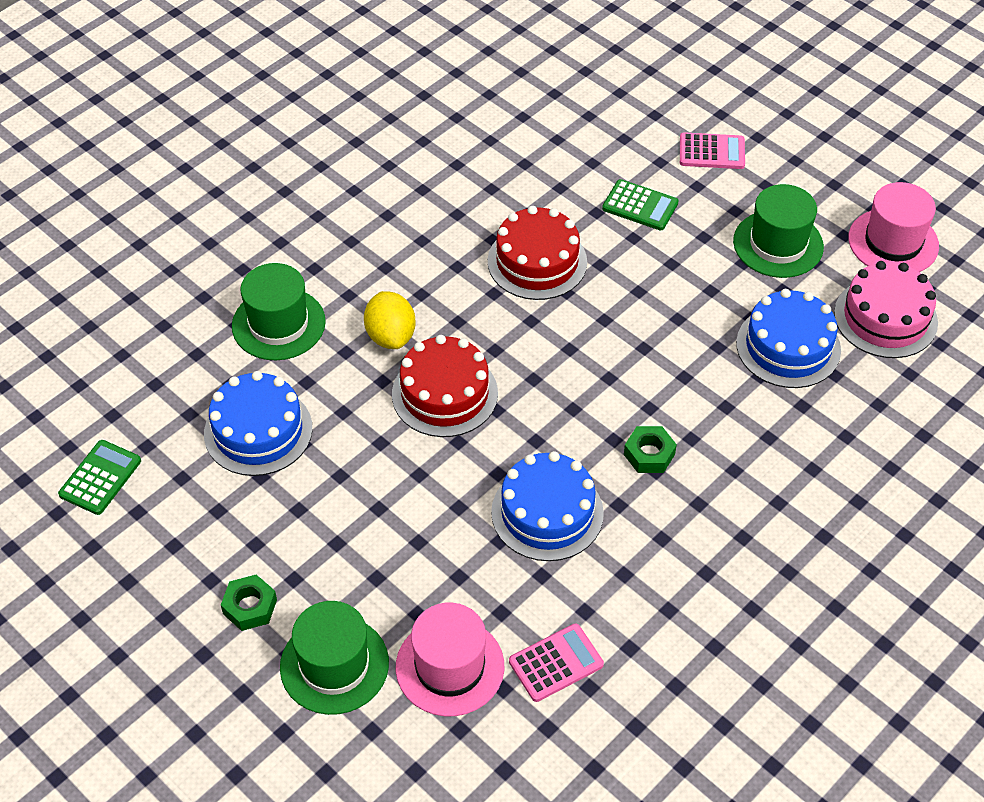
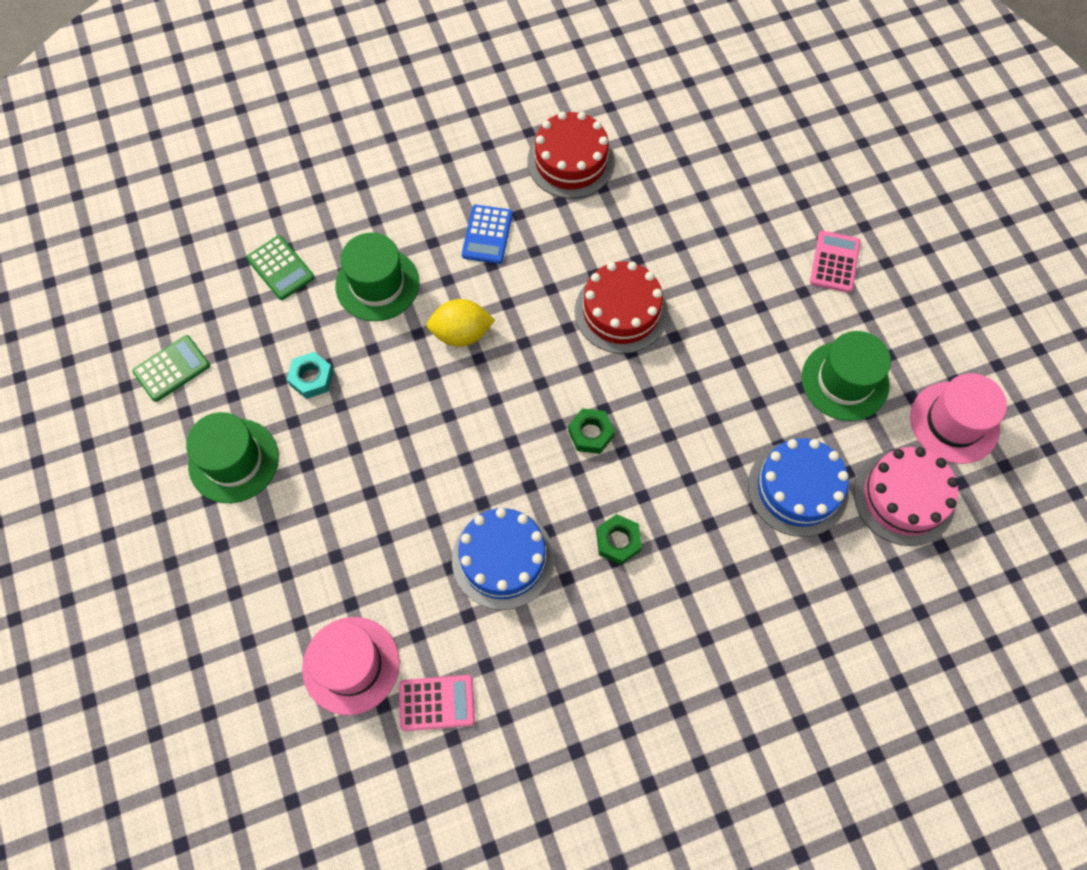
camera: 25 degrees right, 15 degrees up
blue cake [204,371,312,476] -> turquoise nut [287,352,334,399]
green nut [221,574,277,631] -> green nut moved to [568,408,615,454]
green hat [280,601,389,715] -> green hat moved to [186,412,279,503]
yellow lemon [364,291,416,349] -> yellow lemon turned 75 degrees clockwise [427,299,495,347]
red cake [392,335,498,437] -> red cake moved to [527,111,615,198]
green calculator [602,179,679,231] -> green calculator moved to [246,235,314,300]
pink calculator [680,132,745,169] -> pink calculator turned 105 degrees counterclockwise [810,231,861,293]
none -> blue calculator [462,205,513,264]

